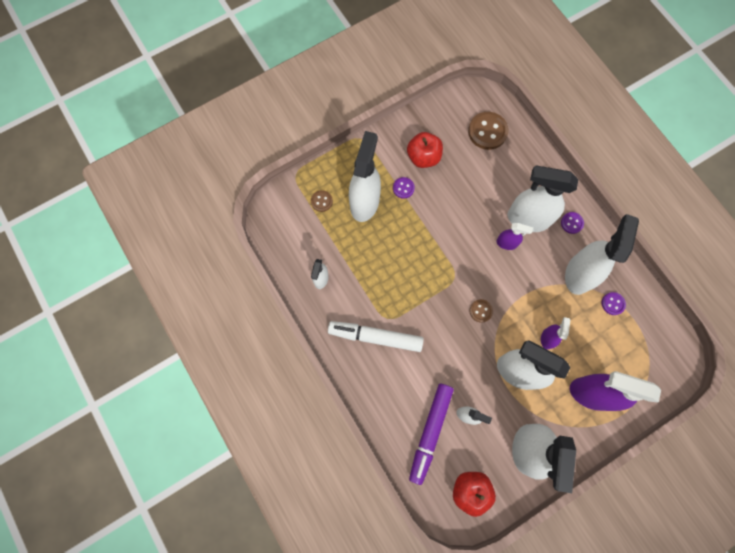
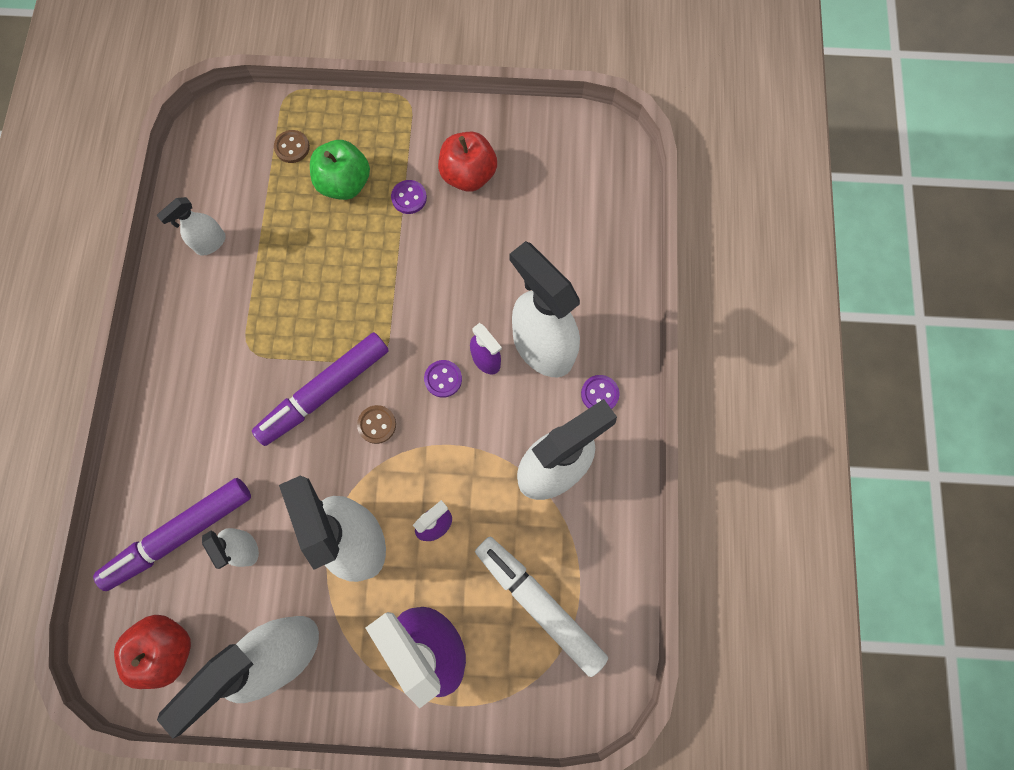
camera: 35 degrees right, 0 degrees up
white marker [328,321,424,352] -> white marker moved to [475,537,608,677]
white spray bottle [349,131,381,222] -> green apple [310,140,370,200]
brown button [468,112,509,150] -> none
purple button [602,292,626,315] -> purple button moved to [424,360,462,398]
none -> purple marker [252,332,389,446]

